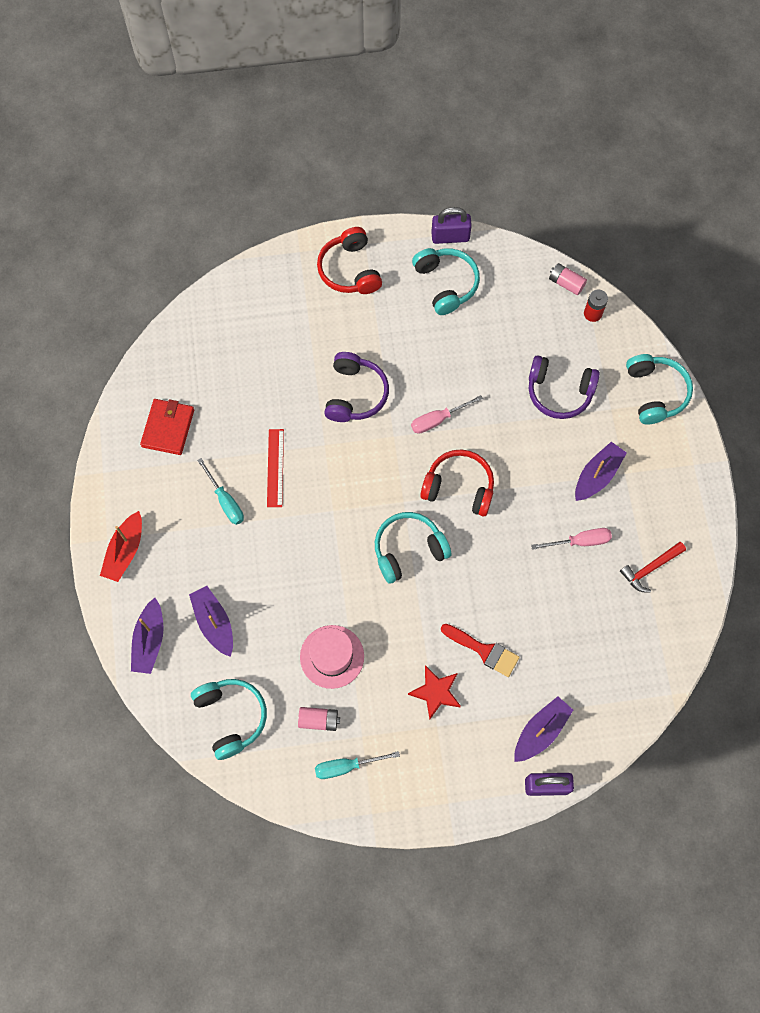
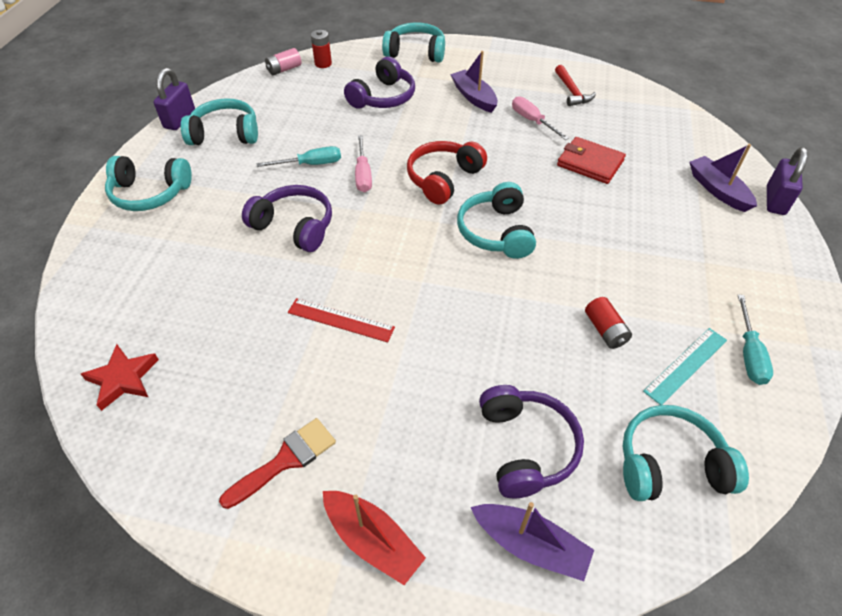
camera: 70 degrees left, 20 degrees down
red wallet [140,399,194,455] -> red wallet moved to [557,137,626,184]
purple boat [189,586,233,657] -> purple headphones [479,385,584,498]
turquoise screwdriver [197,458,244,525] -> turquoise screwdriver moved to [257,146,341,167]
pink battery [298,707,340,731] -> turquoise ruler [643,328,727,405]
pink hat [300,625,364,689] -> red battery [585,297,632,349]
red headphones [317,227,382,294] -> turquoise headphones [105,156,192,211]
red star [408,665,461,719] -> red star moved to [81,344,159,411]
red brush [441,624,520,677] -> red brush moved to [219,418,336,509]
pink screwdriver [531,528,612,550] -> pink screwdriver turned 45 degrees counterclockwise [512,96,569,140]

